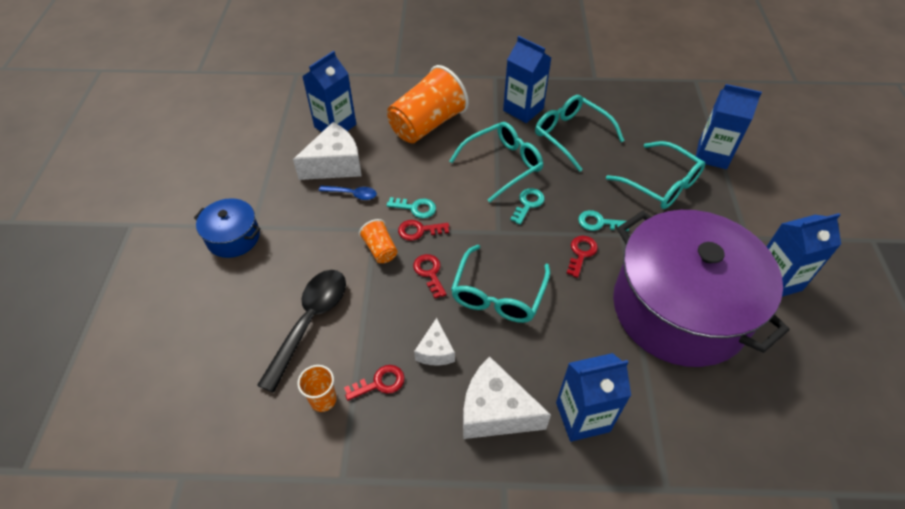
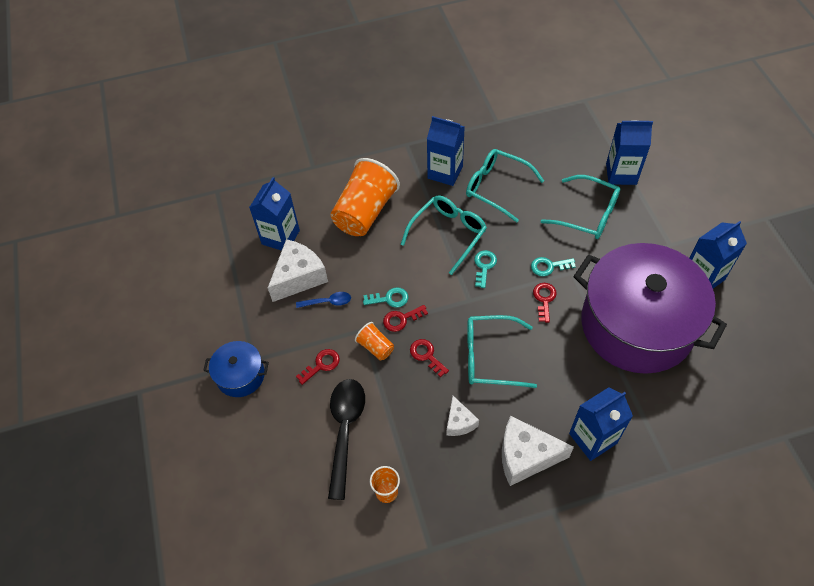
camera: 15 degrees left, 5 degrees up
red key [344,365,405,401] -> red key moved to [296,349,340,385]
turquoise glasses [451,244,550,323] -> turquoise glasses turned 90 degrees clockwise [467,315,537,388]

